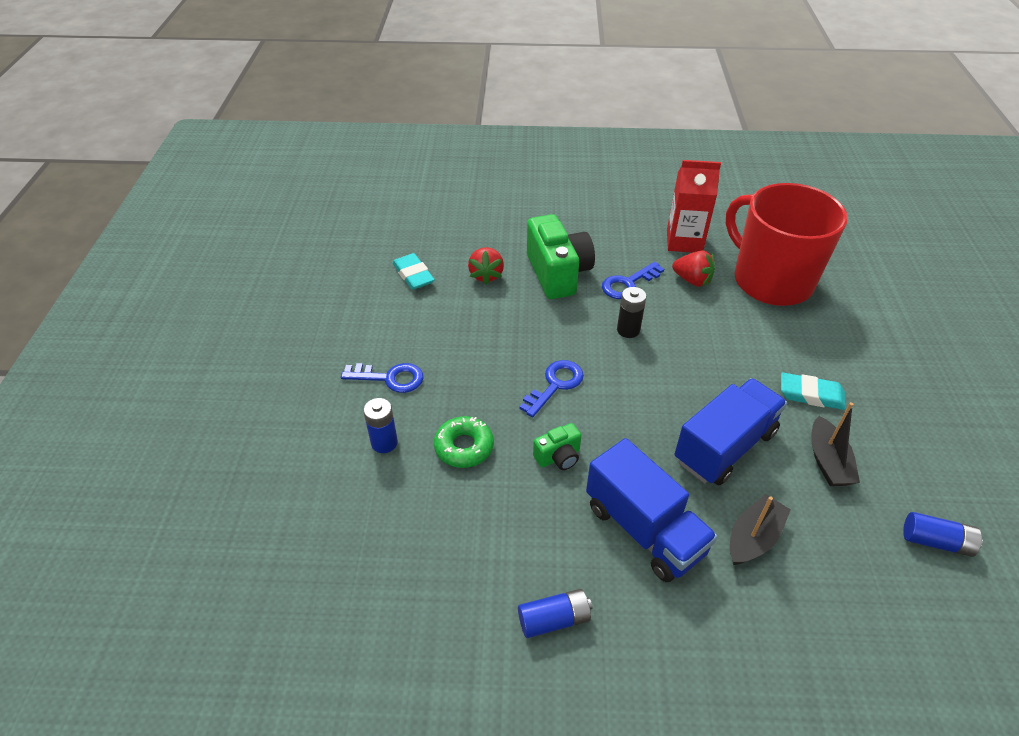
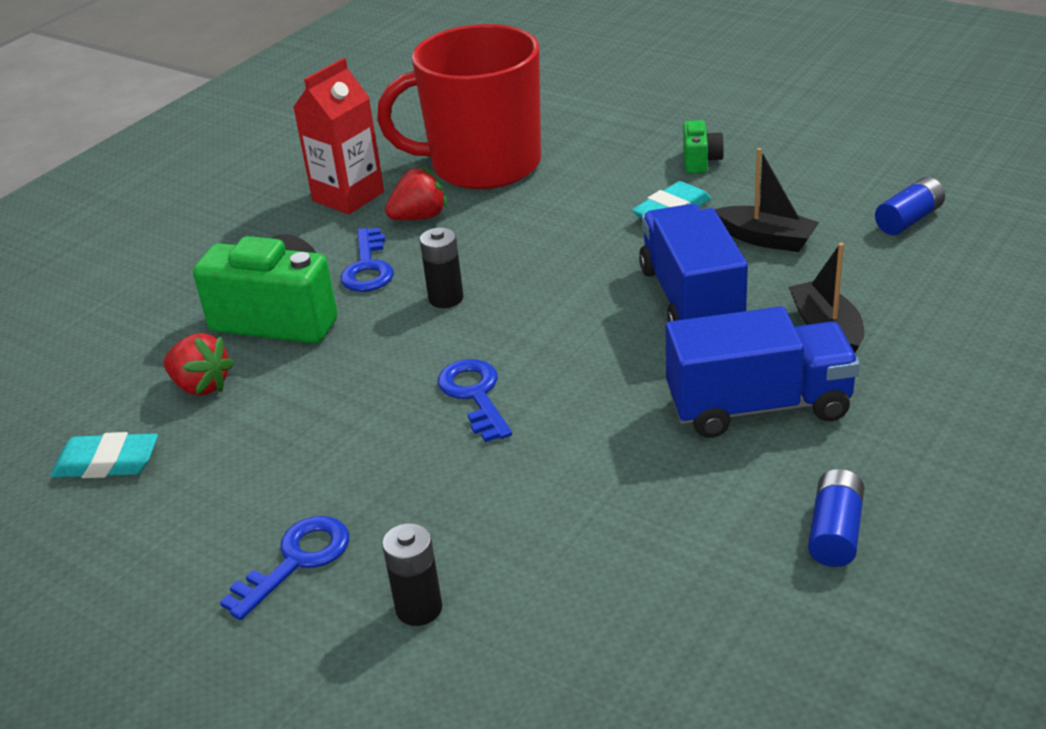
camera: 55 degrees left, 10 degrees down
blue battery [363,398,398,453] -> black battery [382,523,442,626]
green donut [434,416,494,468] -> none
green camera [533,423,581,470] -> green camera moved to [683,120,724,174]

